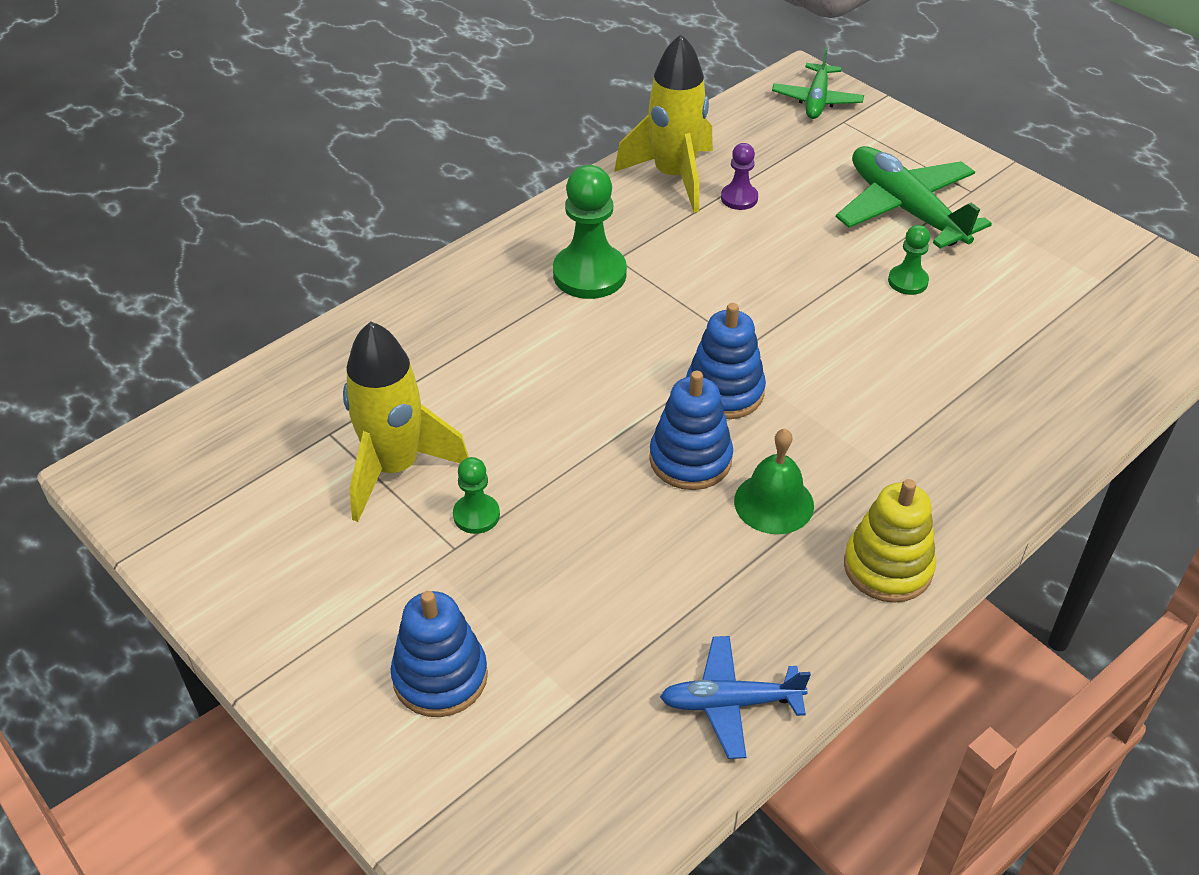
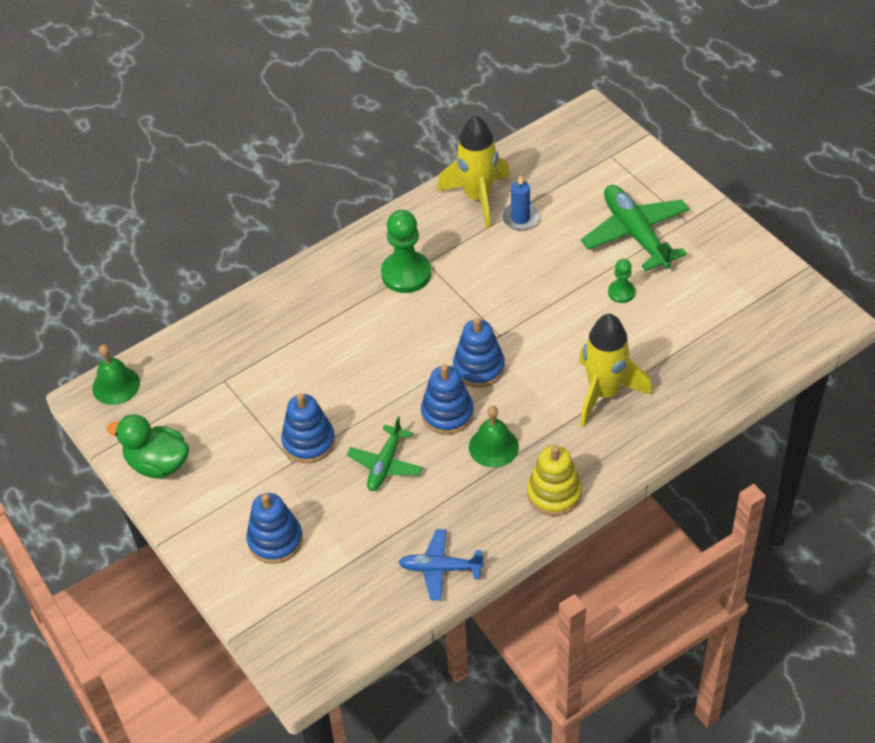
camera: 10 degrees right, 5 degrees up
yellow rocket [343,321,469,522] -> yellow rocket moved to [579,314,652,427]
green pawn [453,457,500,534] -> blue stacking toy [281,393,335,463]
purple pawn [721,143,758,210] -> blue candle [502,175,540,230]
green plane [772,47,864,119] -> green plane moved to [347,417,423,491]
none -> green bell [92,344,140,405]
none -> green duck [107,414,189,478]

